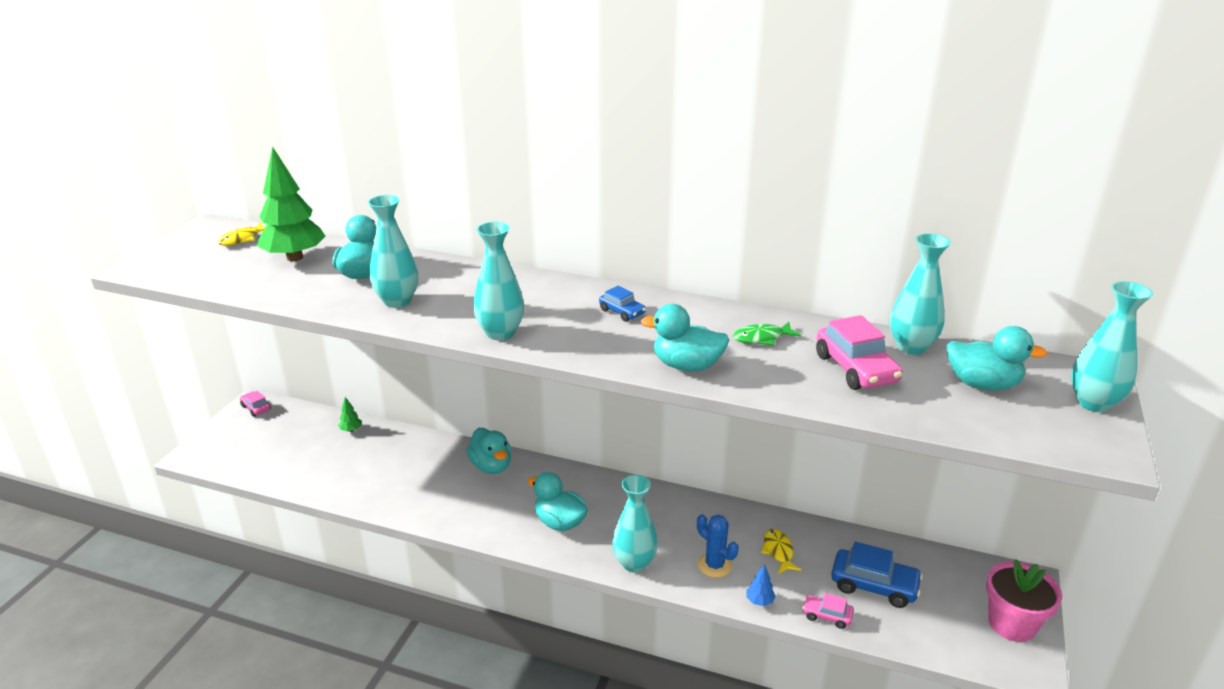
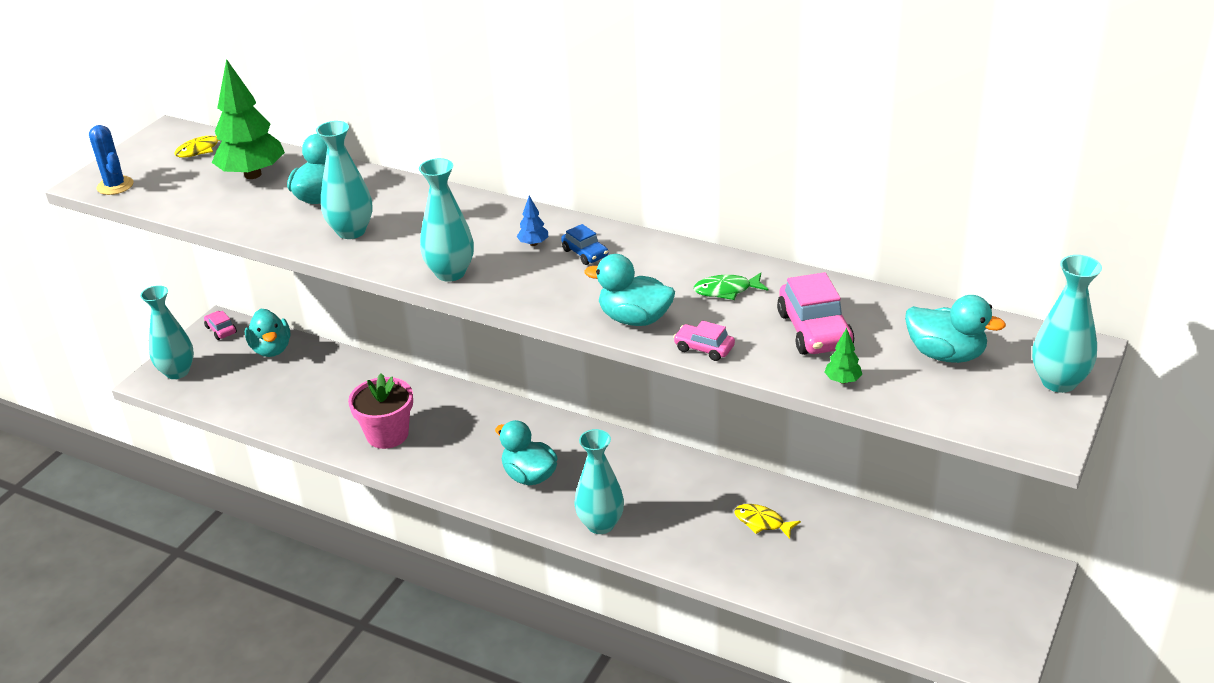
camera: 10 degrees right, 5 degrees up
green tree [338,397,362,432] -> green tree moved to [825,328,862,384]
turquoise duck [466,428,512,474] -> turquoise duck moved to [245,309,291,357]
blue cactus [697,514,739,578] -> blue cactus moved to [89,125,133,195]
blue tree [747,564,776,606] -> blue tree moved to [517,196,548,246]
yellow fish [761,529,802,573] -> yellow fish turned 60 degrees counterclockwise [734,504,801,539]
pink car [802,593,854,629] -> pink car moved to [673,320,735,361]
blue car [831,542,923,608] -> none
turquoise vase [890,233,951,355] -> turquoise vase moved to [140,285,194,379]
pink flower pot [986,559,1062,642] -> pink flower pot moved to [348,373,413,449]

